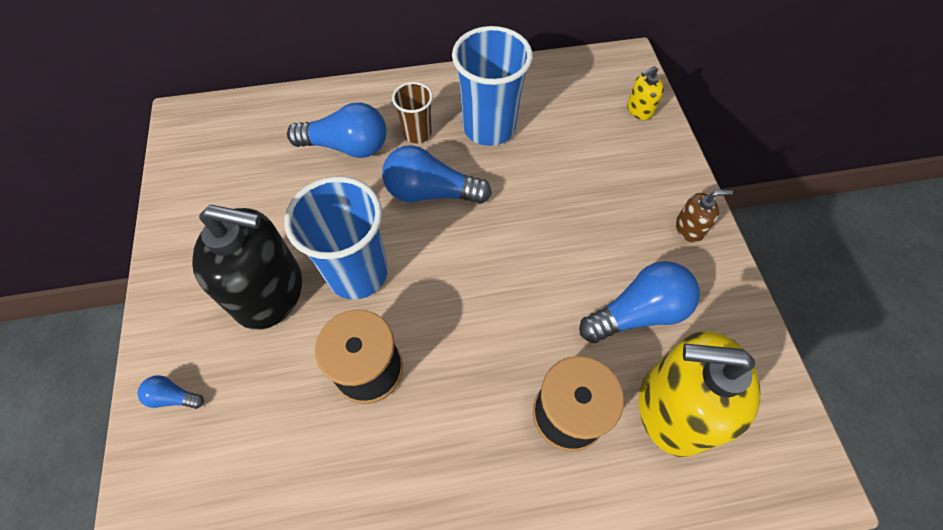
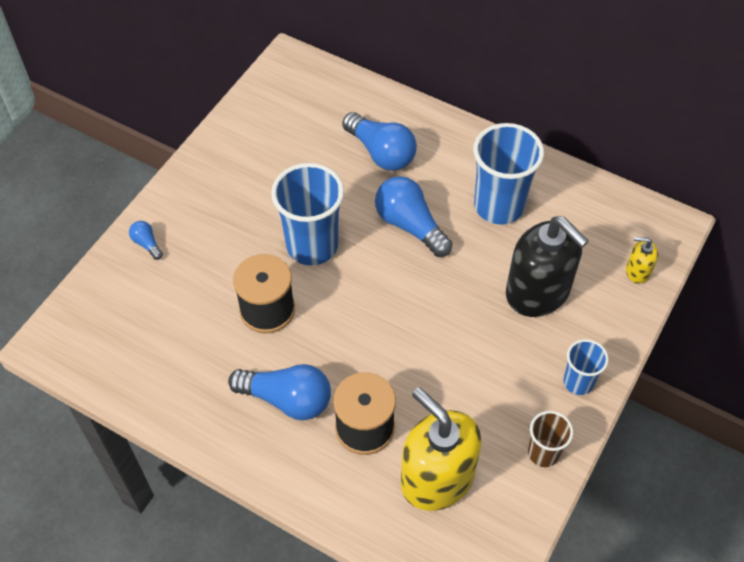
camera: 40 degrees right, 5 degrees down
black soap dispenser [192,205,302,330] -> black soap dispenser moved to [506,216,589,317]
brown cup [392,82,433,143] -> brown cup moved to [528,411,573,467]
blue light bulb [579,261,700,343] -> blue light bulb moved to [228,364,331,420]
brown soap dispenser [676,190,733,242] -> blue cup [563,339,609,395]

